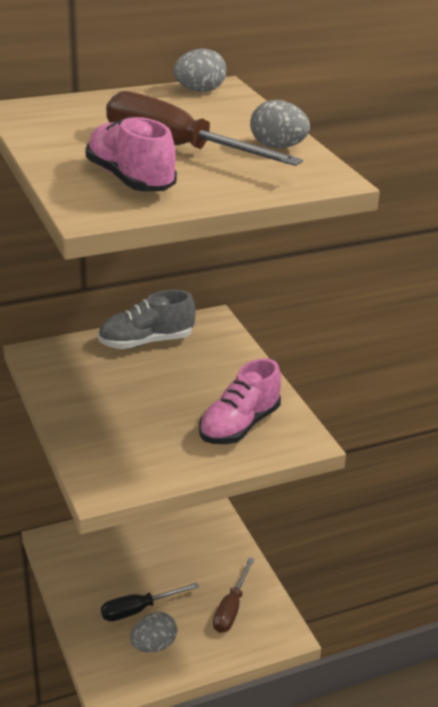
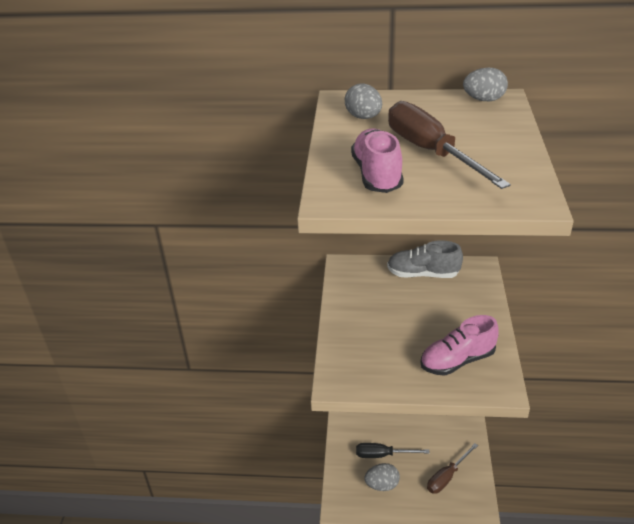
camera: 30 degrees right, 5 degrees up
grey egg [250,100,310,148] -> grey egg moved to [345,84,382,119]

